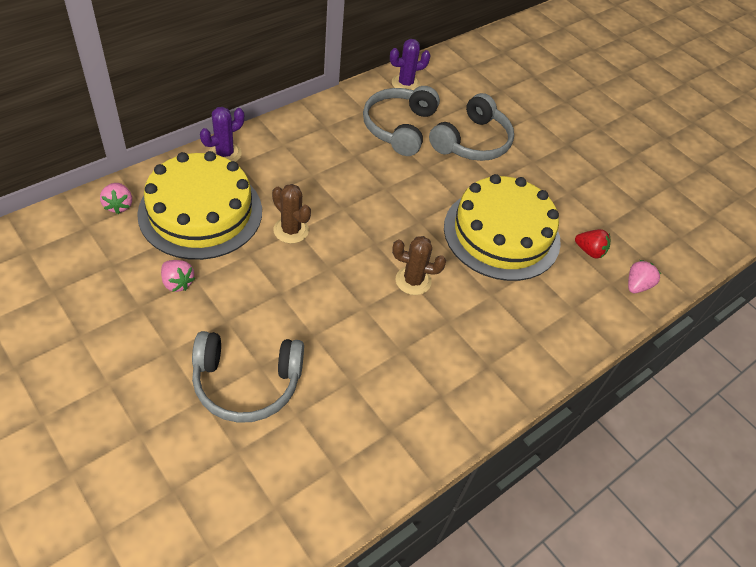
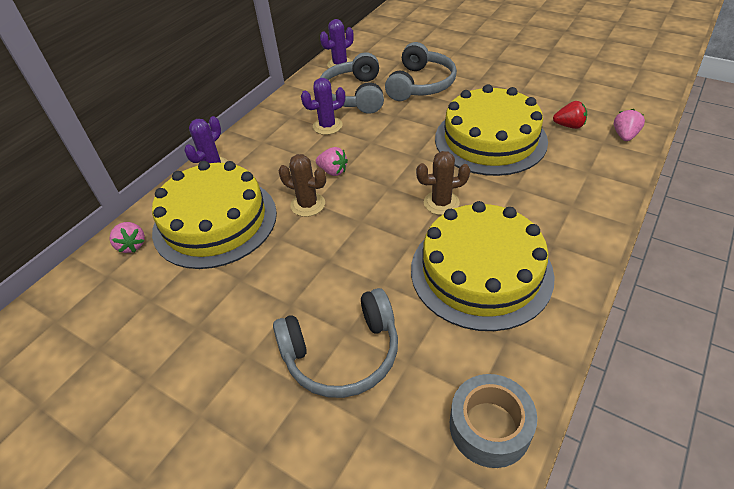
camera: 10 degrees left, 5 degrees down
pink strawberry [161,260,195,292] -> pink strawberry moved to [316,147,348,176]
none -> purple cactus [301,78,345,135]
none -> yellow cake [411,201,555,331]
none -> grey tape [450,374,537,468]

